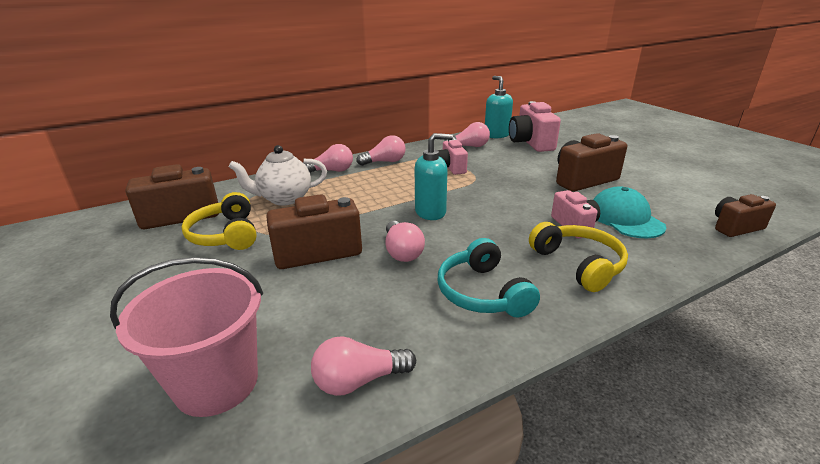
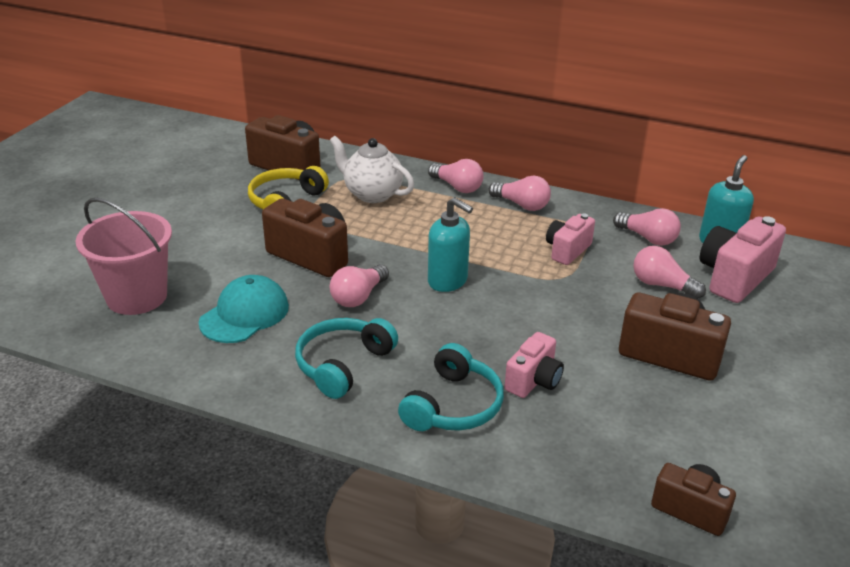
camera: 50 degrees right, 5 degrees up
pink light bulb [311,336,416,396] -> pink light bulb moved to [633,246,706,299]
yellow headphones [529,222,628,292] -> turquoise headphones [398,343,504,431]
turquoise cap [593,186,666,239] -> turquoise cap moved to [199,275,289,343]

